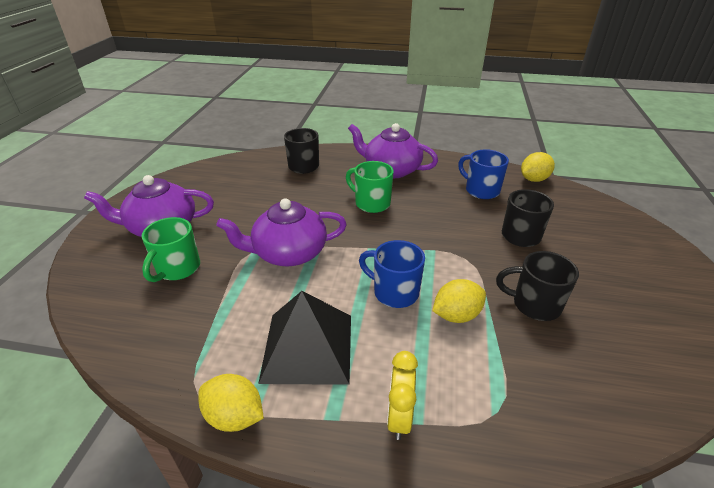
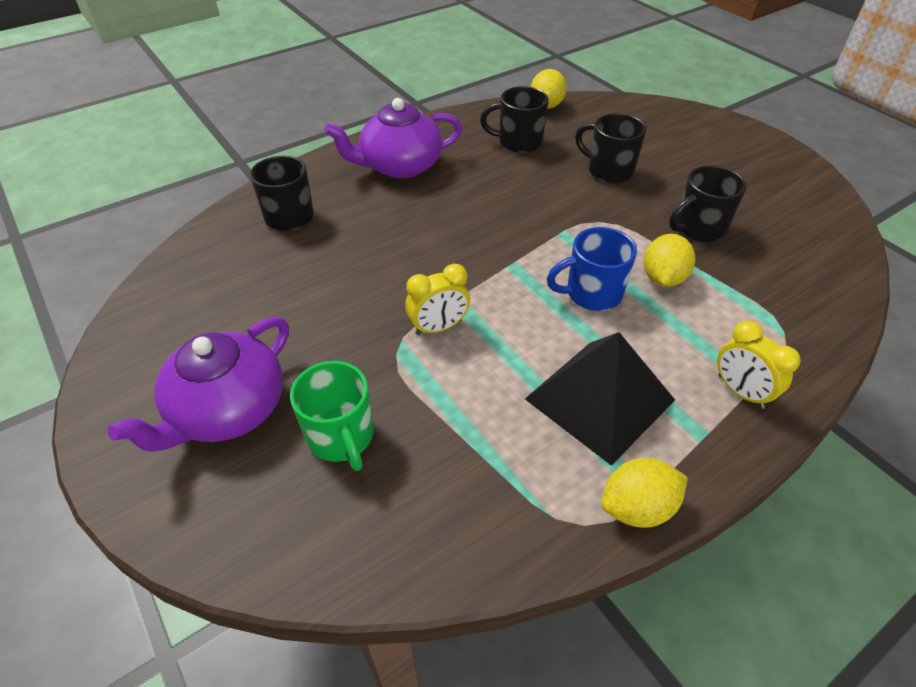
camera: 45 degrees left, 10 degrees up
purple teapot [216,198,347,266] -> yellow clock [405,264,470,335]
green mug [346,161,394,213] -> none
blue mug [458,149,509,199] -> black mug [480,86,549,153]

